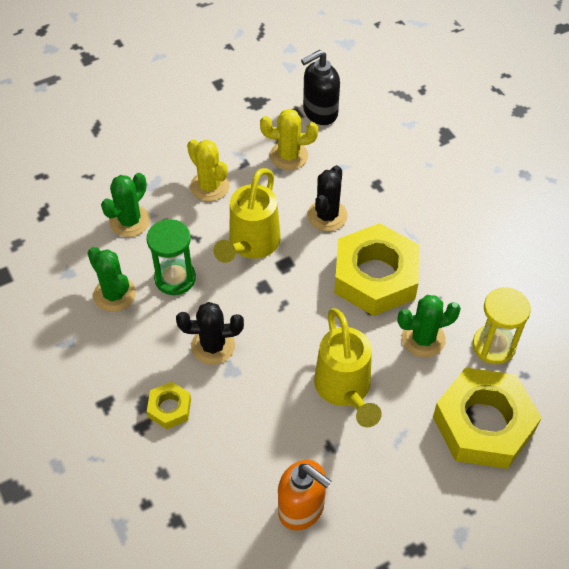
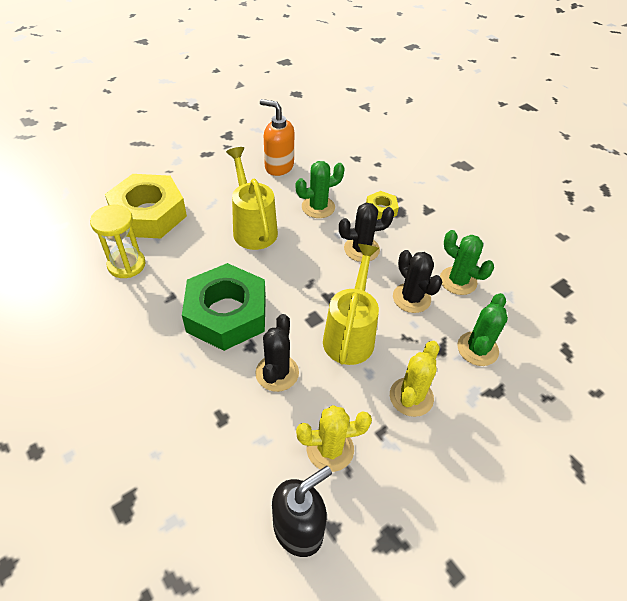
camera: 170 degrees right, 5 degrees down
green hourglass [147,219,196,295] -> black cactus [393,250,442,313]
yellow cactus [187,139,230,201] -> yellow cactus turned 75 degrees clockwise [390,341,440,417]
yellow nut [334,223,419,316] -> green nut [182,263,266,351]
green cactus [397,295,461,357] -> green cactus moved to [296,161,345,218]

